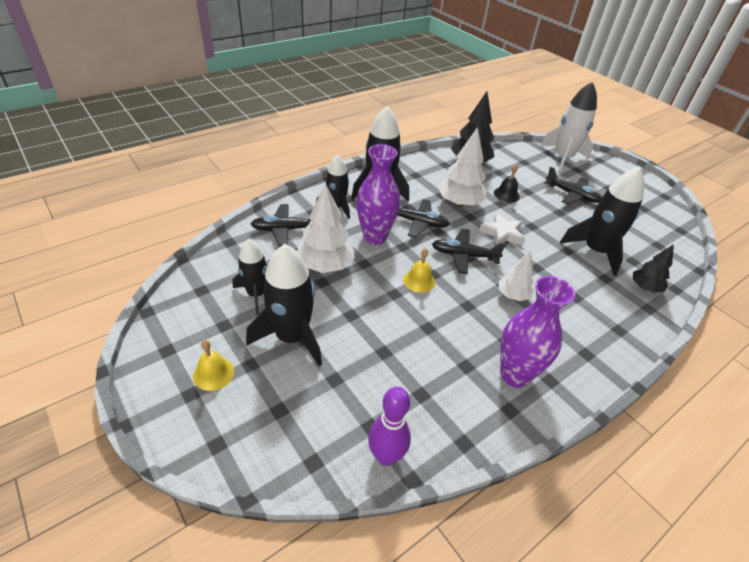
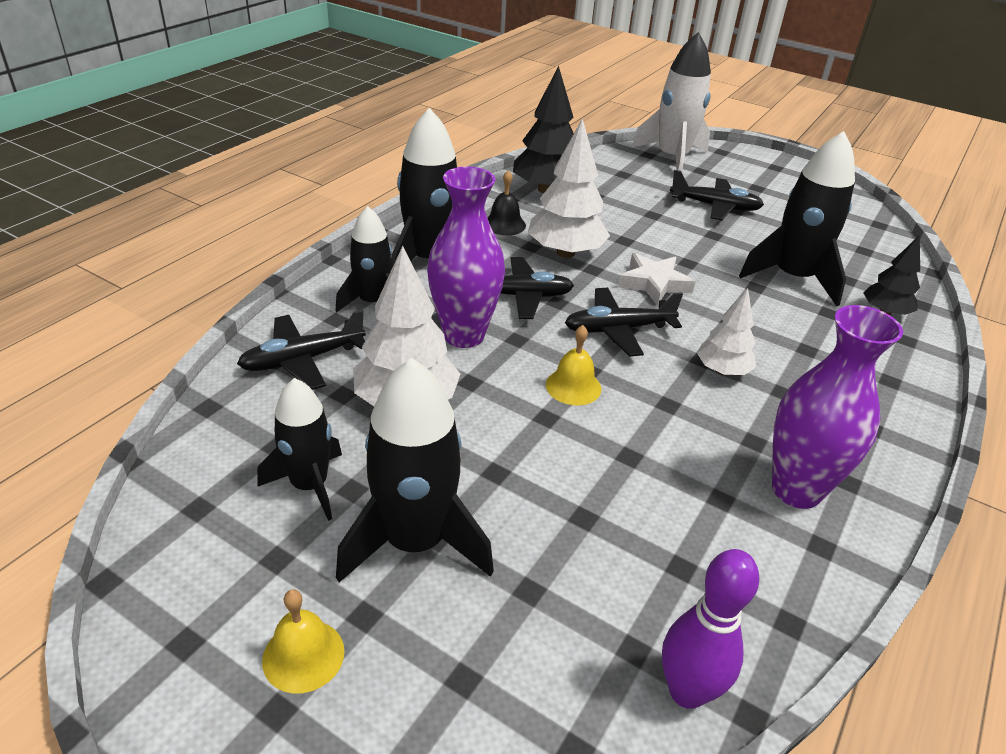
camera: 20 degrees left, 5 degrees down
black bell [494,164,520,203] -> black bell moved to [487,170,526,236]

